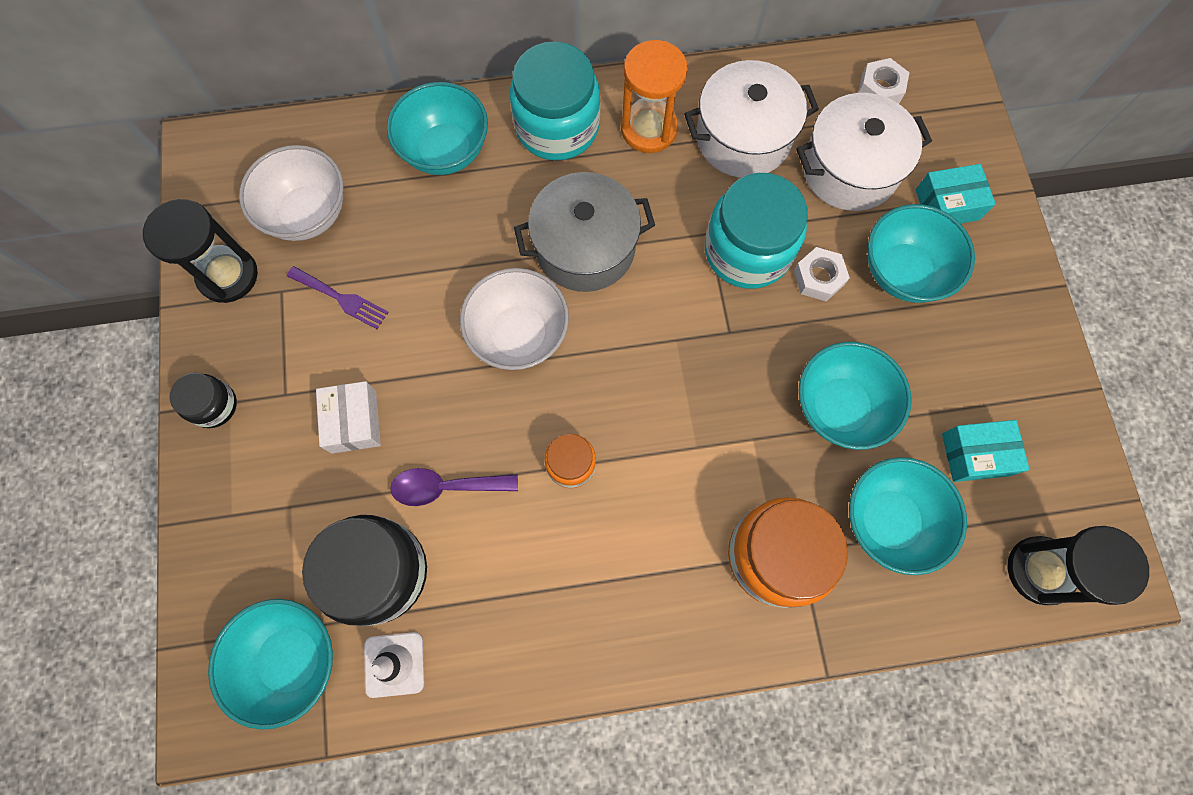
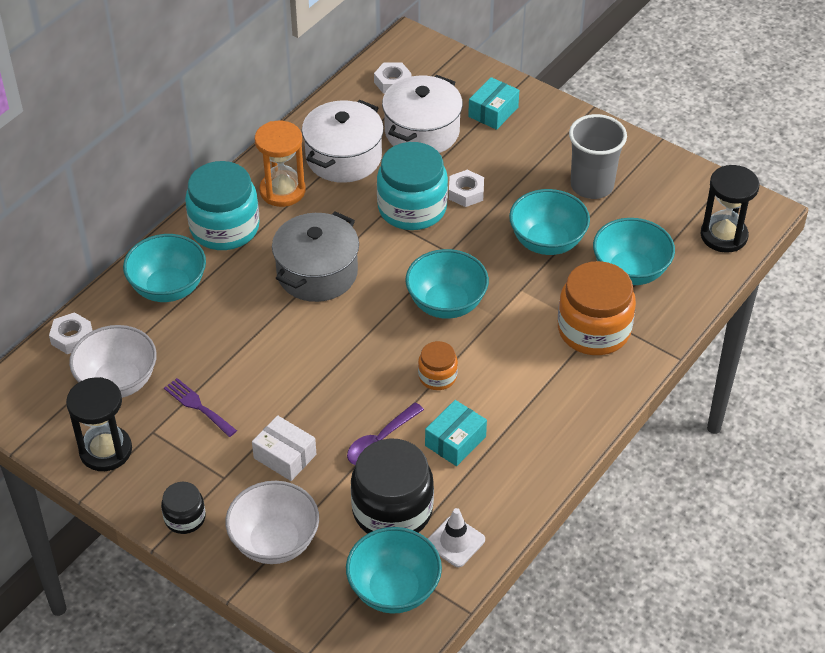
camera: 45 degrees left, 25 degrees down
purple fork [287,266,389,329] -> purple fork turned 120 degrees counterclockwise [164,378,237,437]
white bowl [460,268,569,370] -> white bowl moved to [226,481,319,564]
turquoise bowl [868,204,975,303] -> turquoise bowl moved to [405,249,489,319]
turquoise box [942,420,1030,482] -> turquoise box moved to [425,400,487,466]
none -> white nut [49,312,93,354]
none -> grey cup [569,114,627,199]

